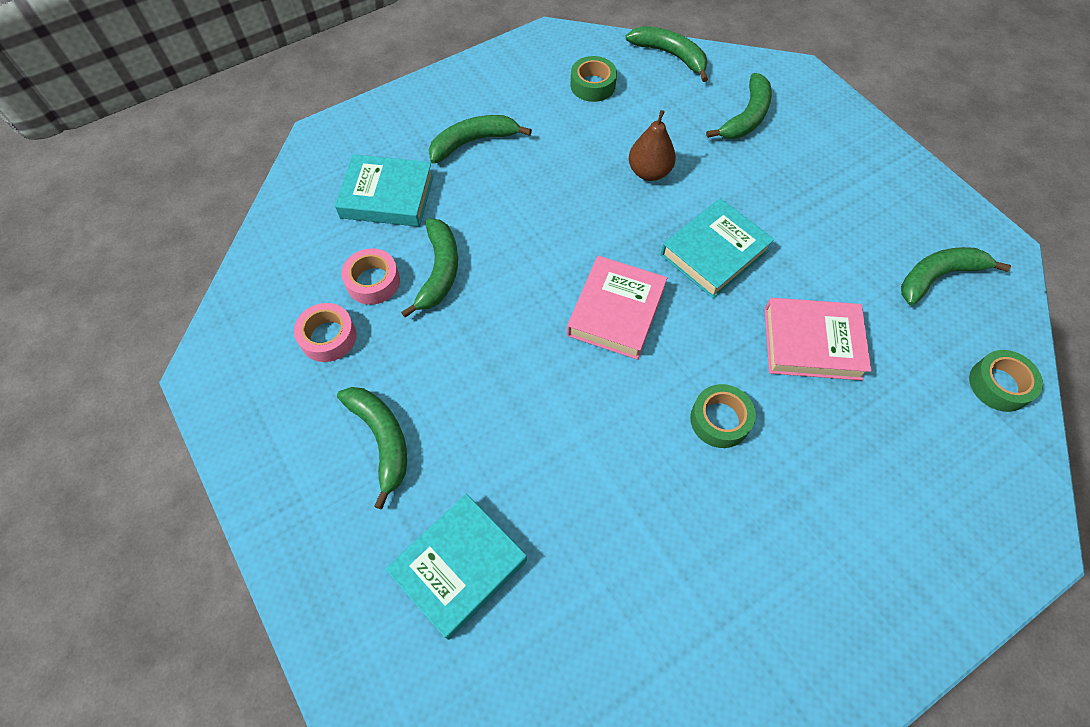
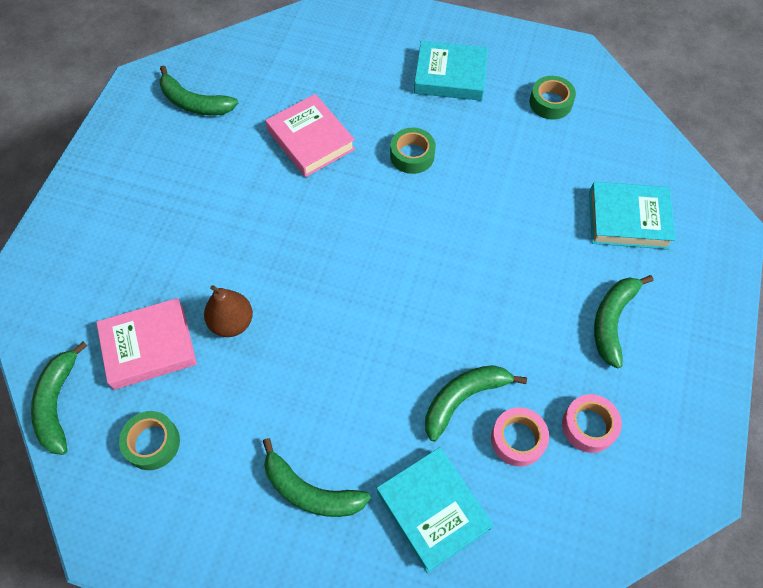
camera: 130 degrees left, 0 degrees up
pink book [567,256,667,360] -> pink book moved to [96,298,197,390]
turquoise book [661,198,774,299] -> turquoise book moved to [414,41,488,101]
green banana [706,73,772,139] -> none
green tape [969,350,1043,412] -> green tape moved to [529,76,576,120]

